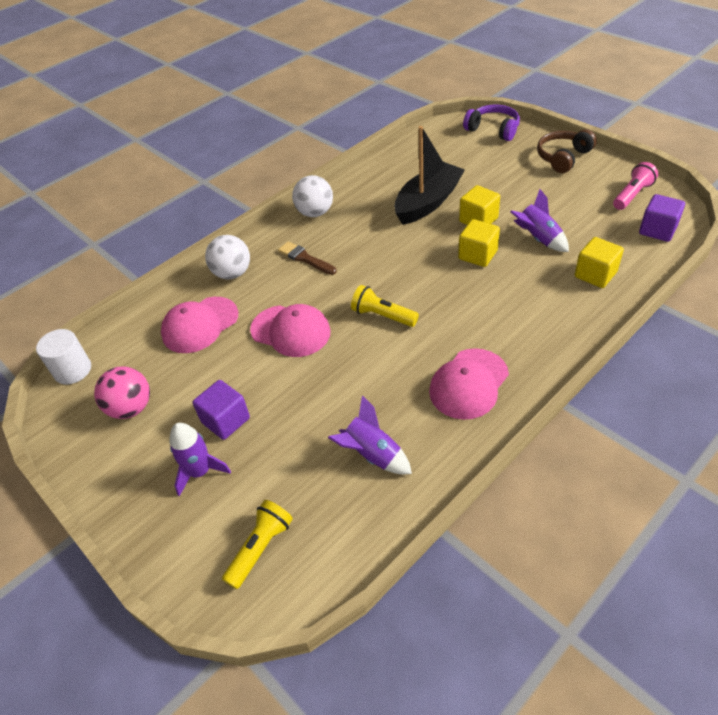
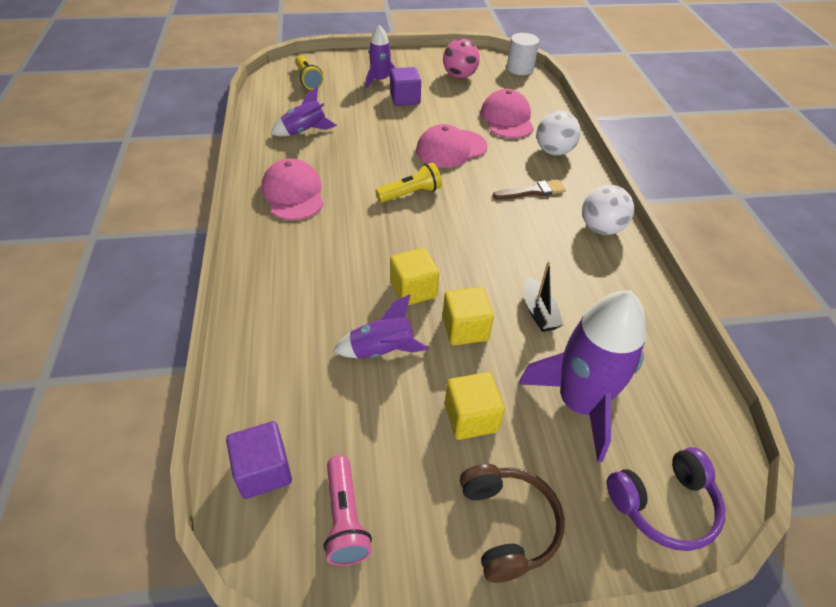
camera: 120 degrees right, 0 degrees up
black boat [394,126,465,225] -> black boat [524,261,563,332], size x0.52
yellow cube [575,237,624,288] -> yellow cube moved to [445,372,504,440]
none -> purple rocket [518,290,646,462]

